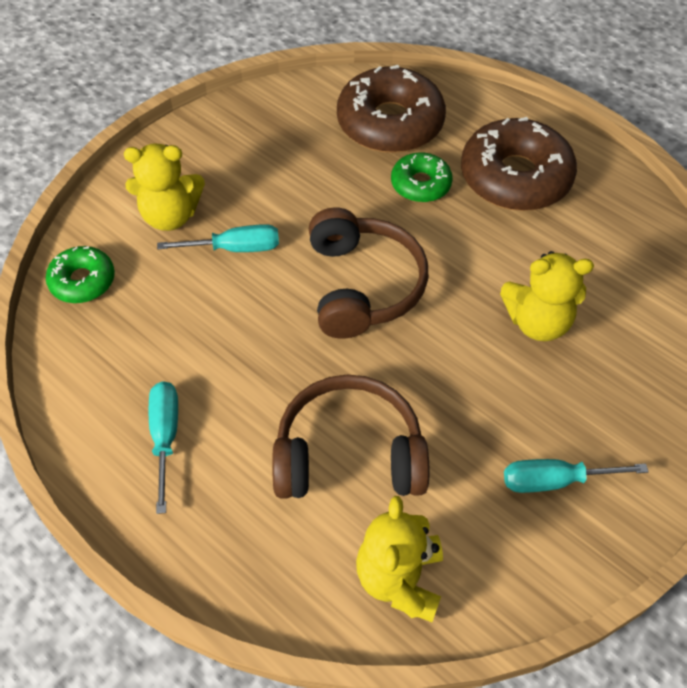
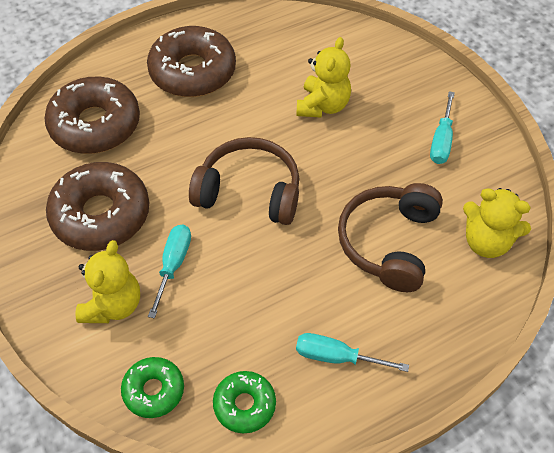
camera: 70 degrees left, 0 degrees up
green donut [391,152,453,202] -> green donut moved to [213,371,276,433]
none -> brown donut [46,162,149,251]

